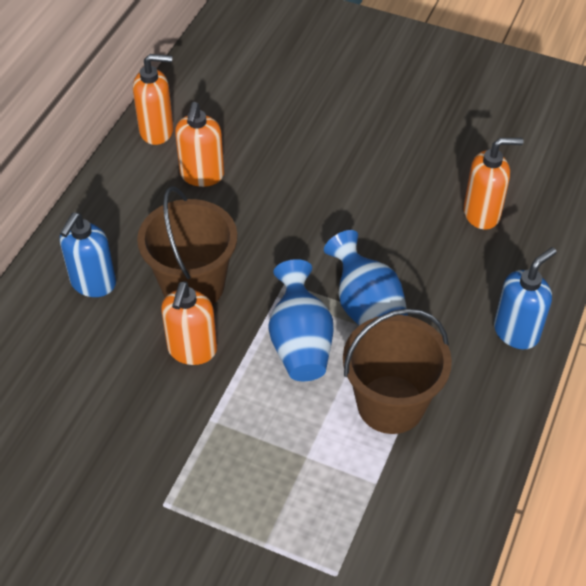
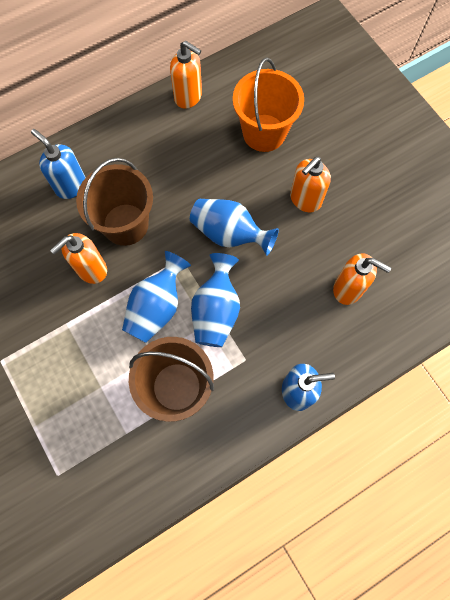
camera: 35 degrees right, 20 degrees up
blue soap dispenser [60,213,116,297] -> blue soap dispenser turned 75 degrees clockwise [31,129,86,199]
orange soap dispenser [175,102,224,187] -> orange soap dispenser moved to [290,157,331,212]
none -> blue vase [190,199,279,256]
none -> orange bucket [233,58,304,152]

